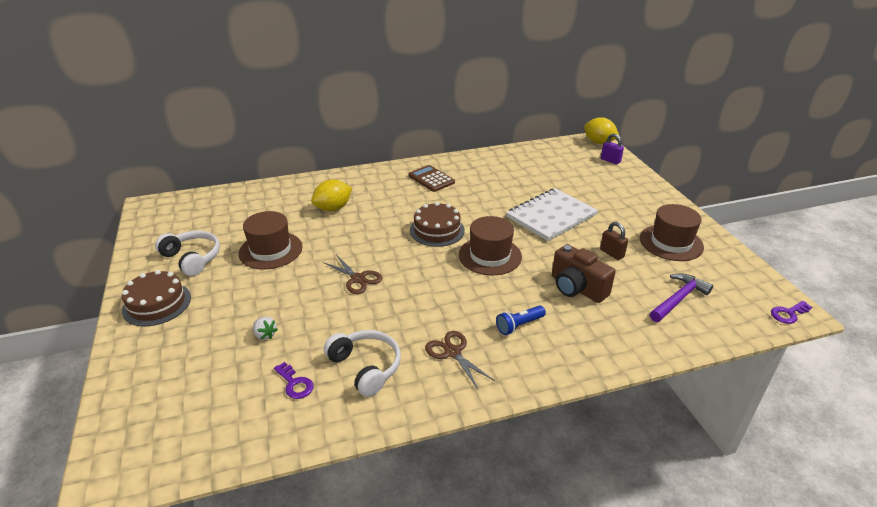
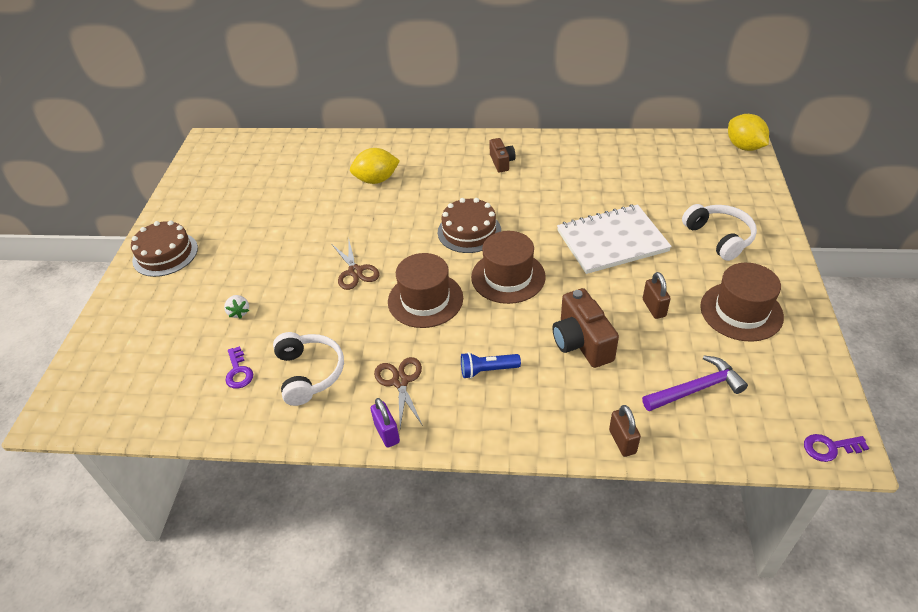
camera: 25 degrees right, 10 degrees up
white headphones [155,231,220,276] -> white headphones moved to [682,204,757,261]
brown hat [238,211,303,270] -> brown hat moved to [388,253,463,328]
brown calculator [409,165,455,192] -> brown camera [489,138,516,172]
purple padlock [601,133,624,164] -> purple padlock moved to [370,398,400,448]
none -> brown padlock [609,405,641,457]

